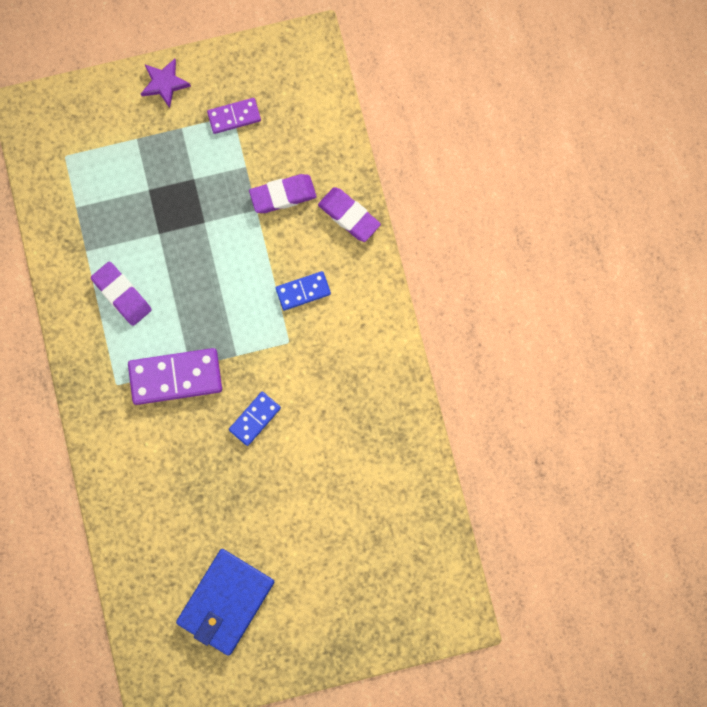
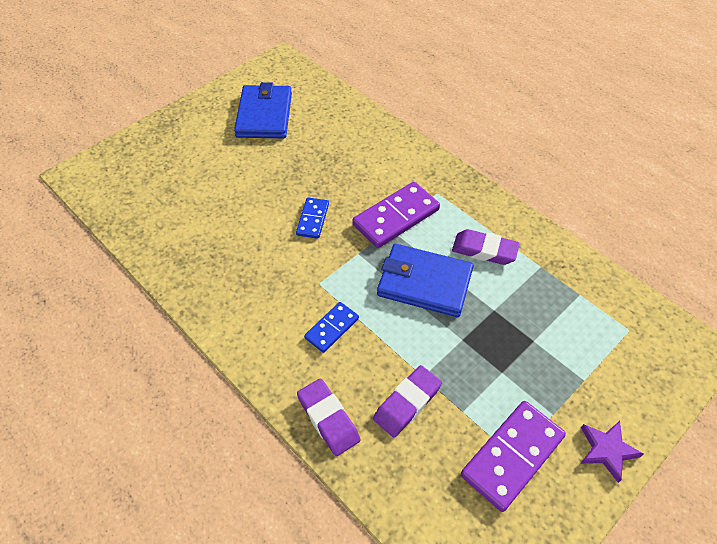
camera: 150 degrees right, 25 degrees down
purple domino [207,98,261,134] -> purple domino [461,401,566,512], size x1.74
purple eraser [318,187,381,242] -> purple eraser turned 45 degrees clockwise [297,378,360,456]
none -> blue wallet [377,244,473,317]

